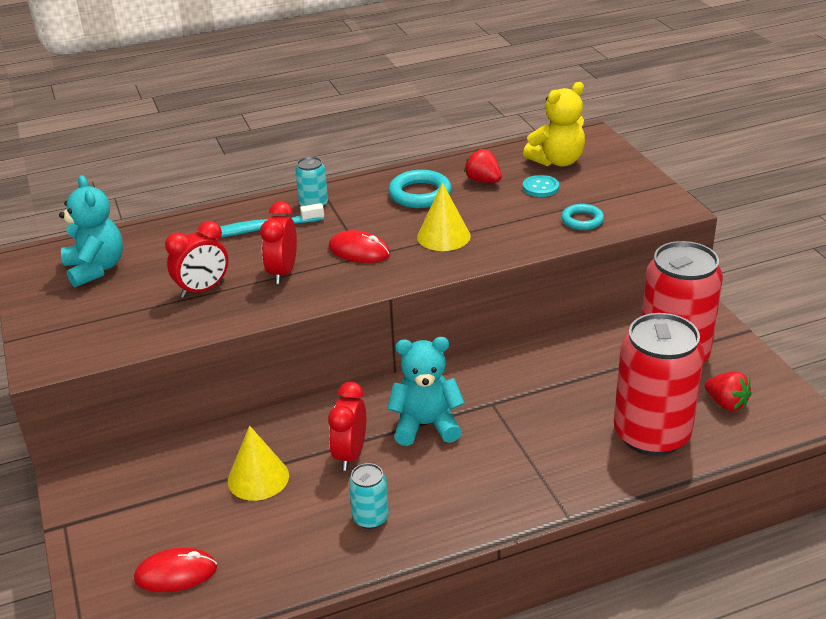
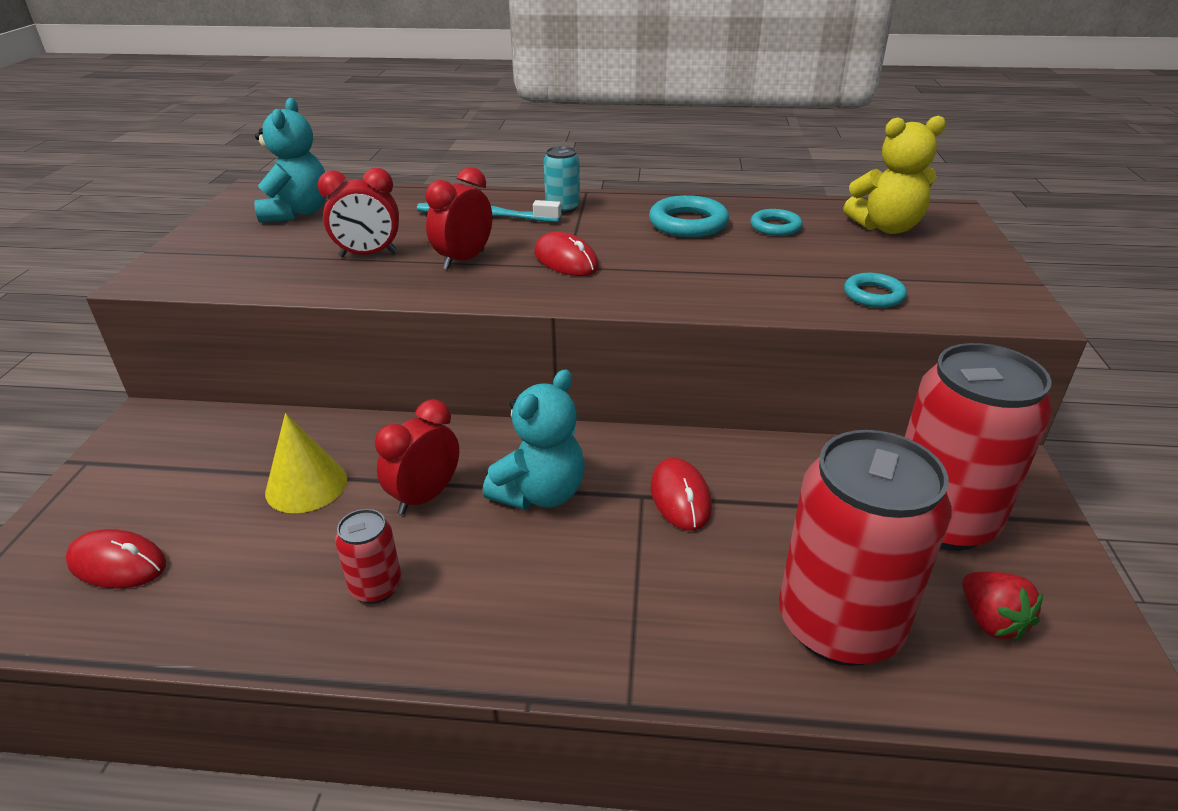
camera: 25 degrees right, 0 degrees up
turquoise can [349,463,389,529] -> red can [335,509,402,604]
turquoise teddy bear [387,337,465,446] -> turquoise teddy bear turned 105 degrees clockwise [483,369,585,510]
yellow cone [417,183,471,251] -> none
red strawberry [464,149,502,183] -> turquoise ring [750,209,803,236]
turquoise button [523,175,559,197] -> none
none -> red mouse [651,458,712,531]

